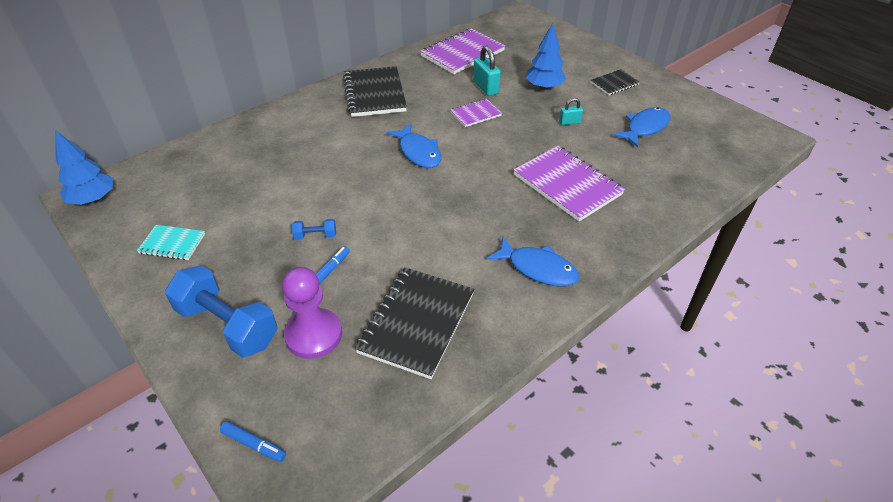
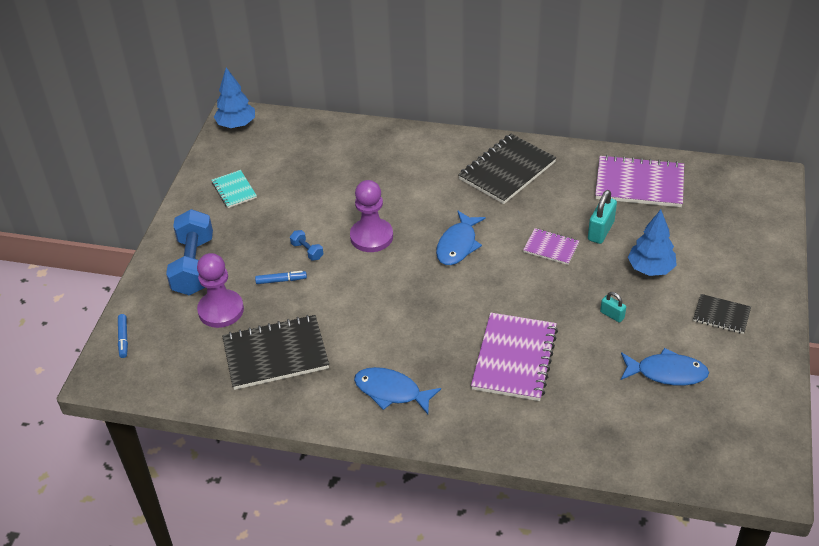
camera: 55 degrees right, 0 degrees up
blue fish [487,237,579,286] -> blue fish turned 120 degrees clockwise [354,367,441,414]
none -> purple pawn [350,180,393,252]

